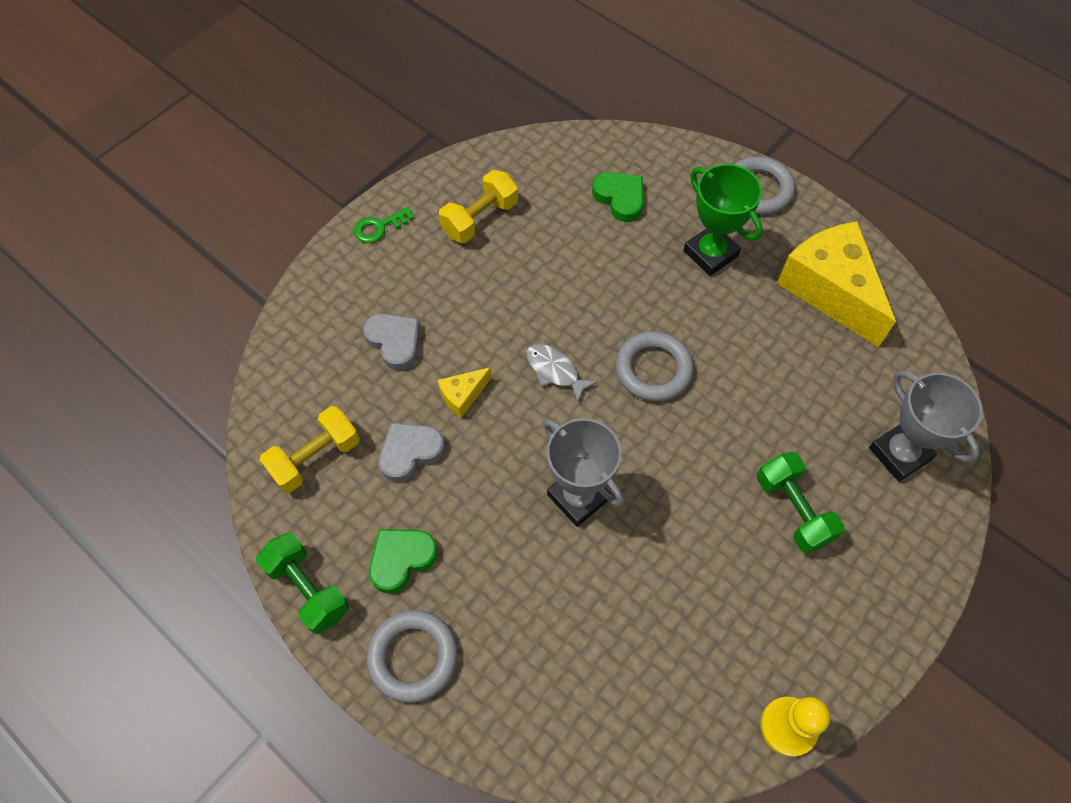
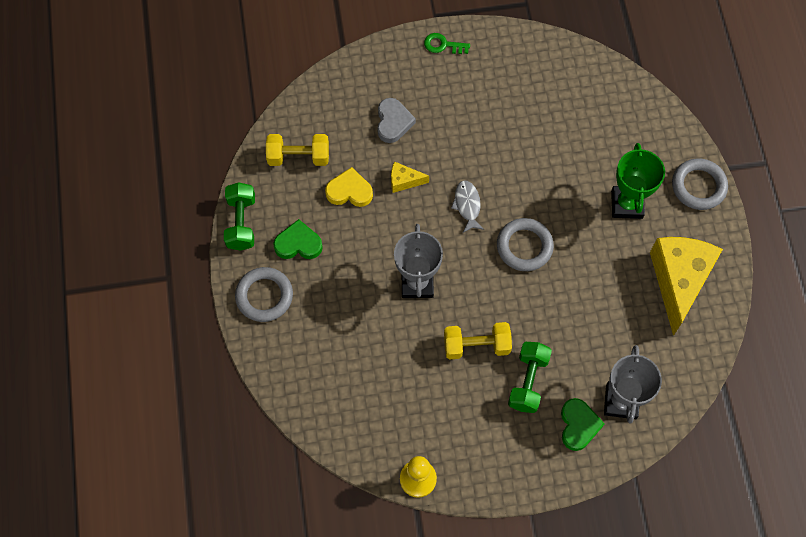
camera: 40 degrees right, 5 degrees up
grey heart [379,422,445,482] -> yellow heart [325,167,373,207]
yellow dumbbell [439,170,518,243] -> yellow dumbbell moved to [444,322,512,360]
green heart [592,172,643,222] -> green heart moved to [561,398,605,451]

